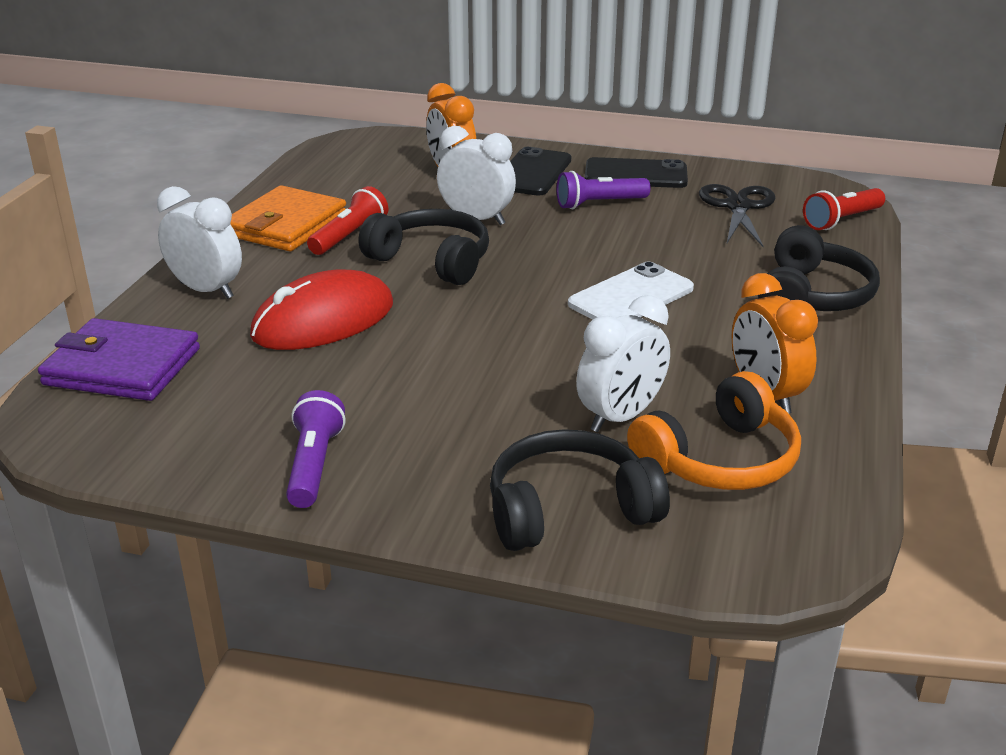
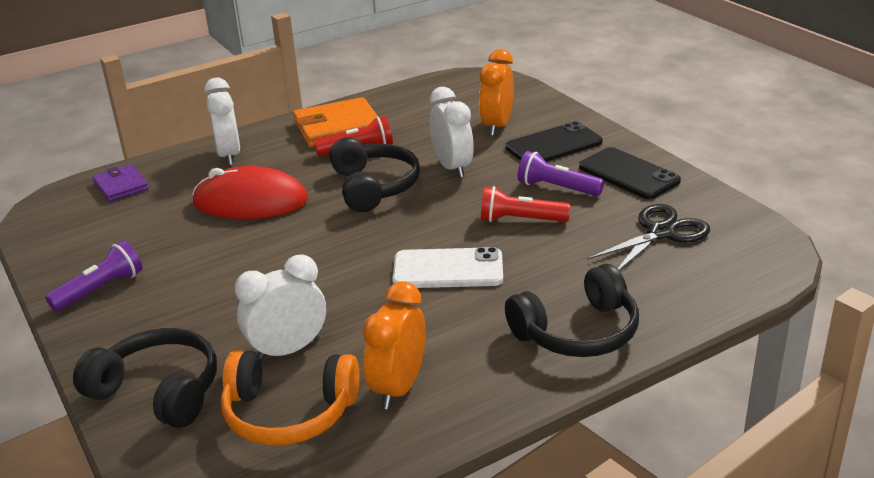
camera: 45 degrees right, 0 degrees up
purple wallet [38,318,200,401] -> purple wallet [93,164,149,202], size x0.59
white clock [576,295,670,432] -> white clock turned 150 degrees clockwise [235,255,326,362]
red flashlight [803,188,885,230] -> red flashlight moved to [481,186,570,222]

